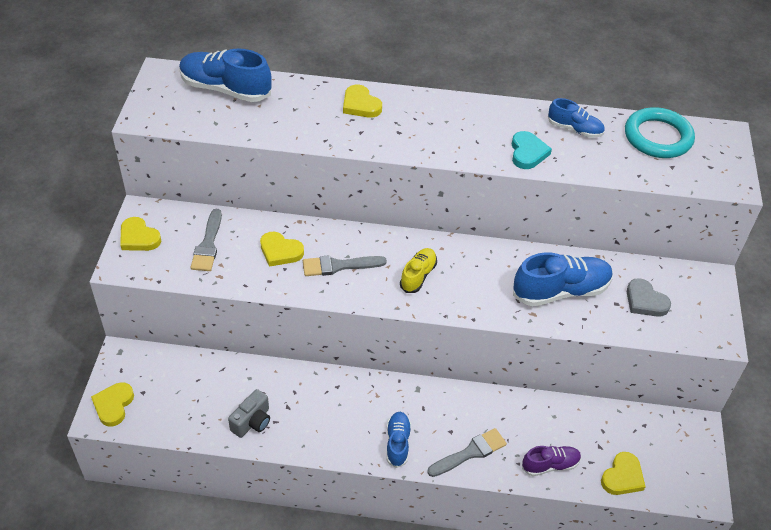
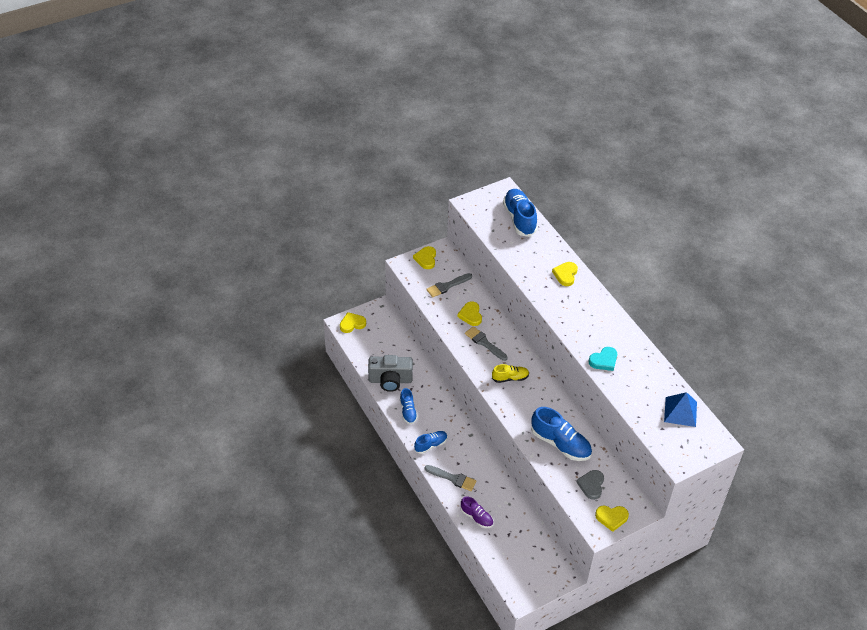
camera: 55 degrees right, 0 degrees up
grey camera [228,389,270,438] -> grey camera [368,355,413,392], size x1.67
blue shoe [548,98,605,138] -> blue shoe moved to [400,388,418,424]
yellow heart [601,452,646,495] -> yellow heart moved to [595,505,629,532]
turquoise ring [625,107,695,158] -> blue pyramid [664,392,697,427]

